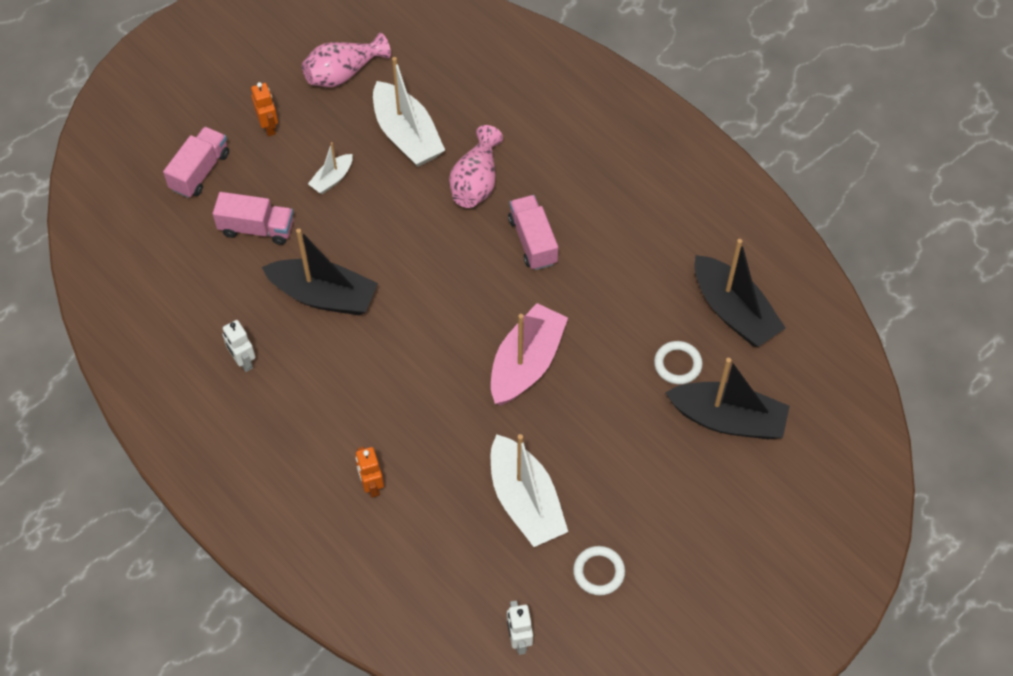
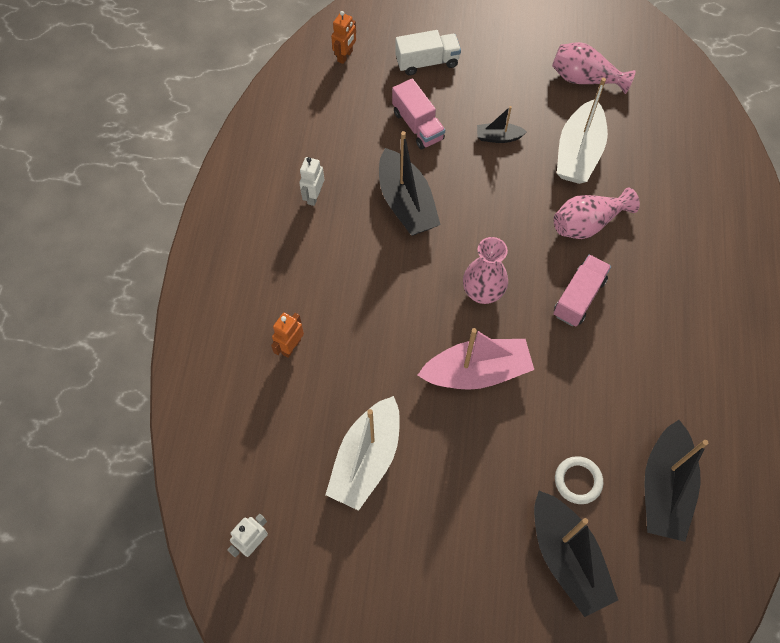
camera: 50 degrees right, 5 degrees up
pink truck [163,126,229,198] -> white truck [395,30,461,76]
orange robot [251,82,278,136] -> orange robot moved to [331,11,356,64]
white boat [308,142,353,194] -> black boat [477,106,527,143]
white ring [573,546,625,595] -> none
none -> pink vase [463,237,508,304]

